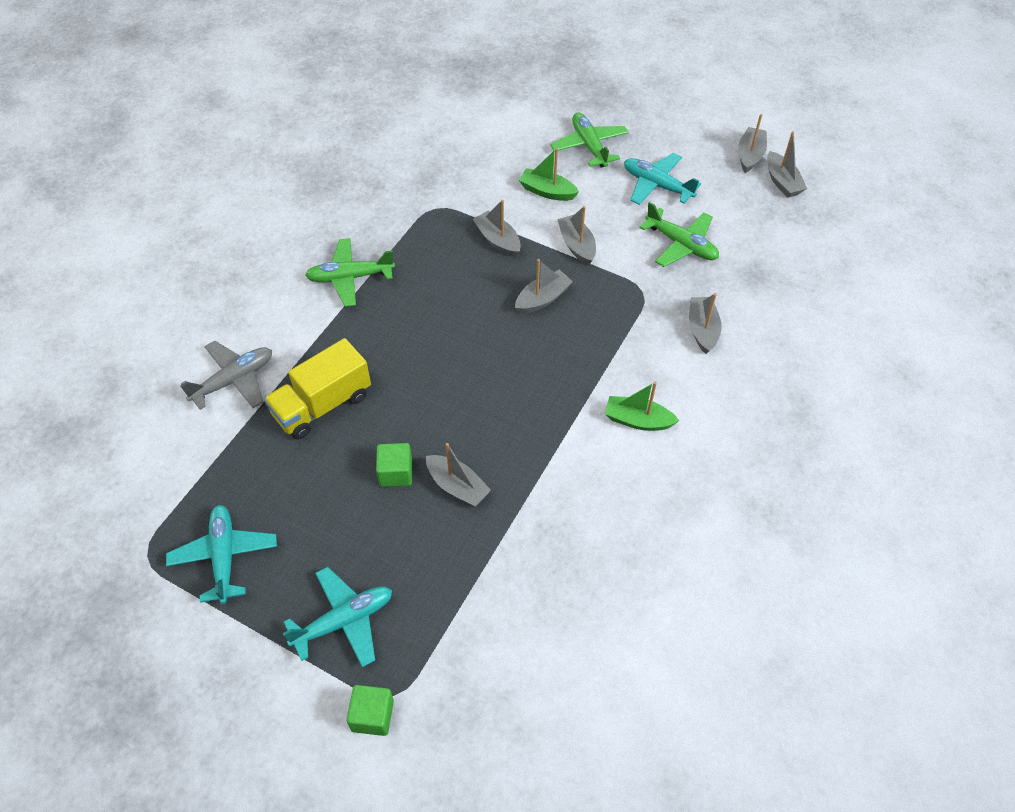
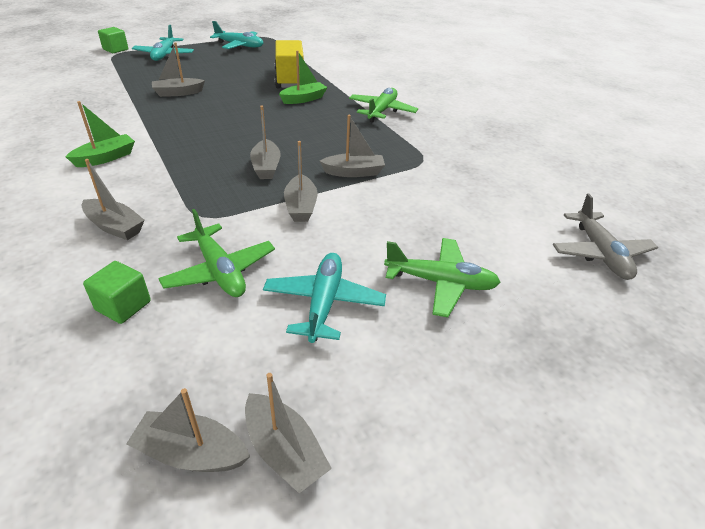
camera: 120 degrees right, 15 degrees down
grey plane [180,341,272,410] -> grey plane moved to [553,194,658,280]
green cube [376,443,412,487] -> green cube moved to [83,261,151,324]
green boat [519,148,579,201] -> green boat moved to [279,50,328,104]
grey boat [557,206,596,265] -> grey boat turned 75 degrees clockwise [284,141,318,222]
turquoise plane [624,153,701,205] -> turquoise plane turned 60 degrees counterclockwise [263,253,386,343]
green plane [639,202,719,267] -> green plane turned 105 degrees counterclockwise [158,209,275,297]

